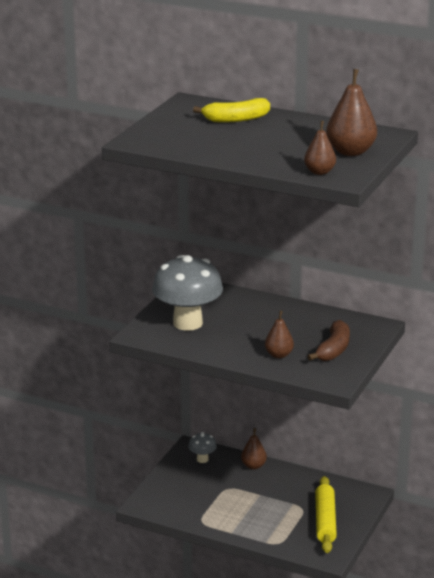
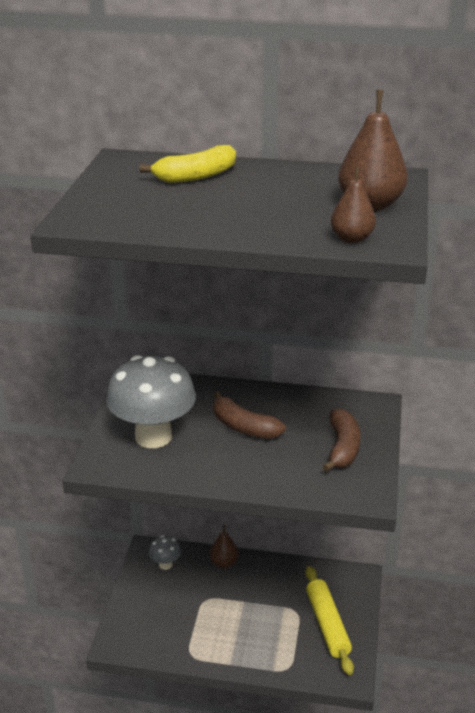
camera: 15 degrees left, 5 degrees up
brown pear [265,311,294,358] -> none
none -> brown banana [213,392,286,439]

